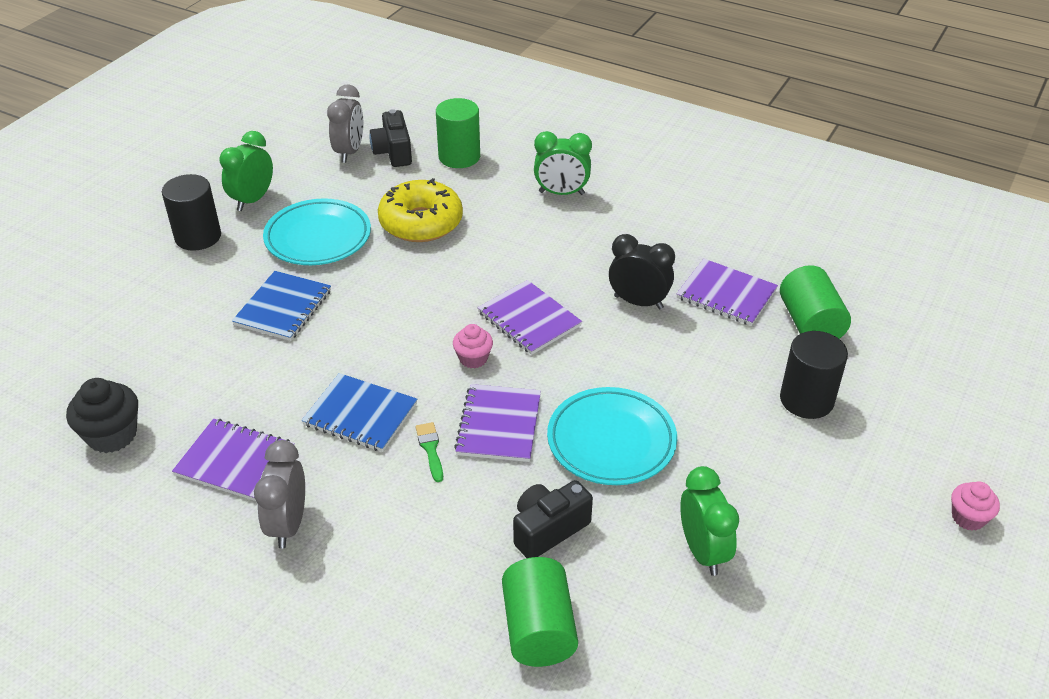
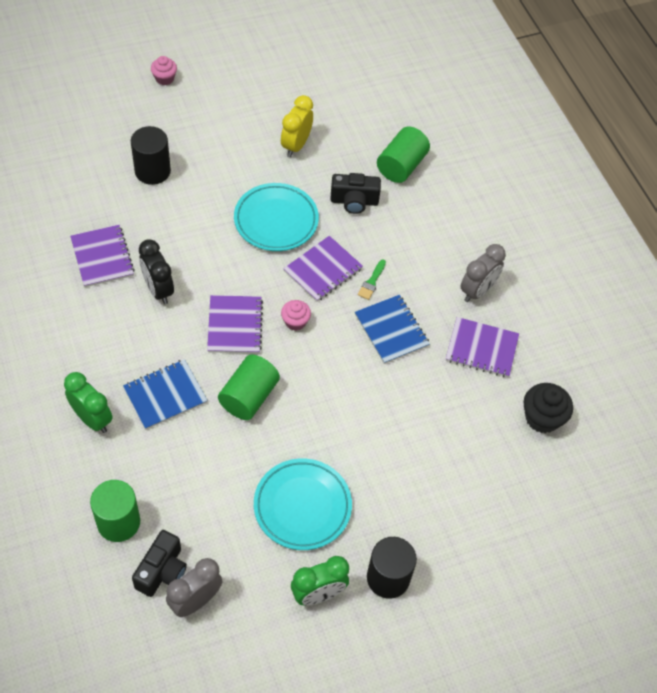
camera: 145 degrees left, 15 degrees up
purple notebook [172,419,295,501] -> purple notebook turned 45 degrees counterclockwise [446,317,519,377]
blue notebook [232,271,331,341] -> blue notebook moved to [123,359,208,430]
yellow donut [378,178,463,242] -> none
green clock [680,466,739,576] -> yellow clock [281,95,313,157]
green cylinder [780,265,851,339] -> green cylinder moved to [218,354,280,420]

